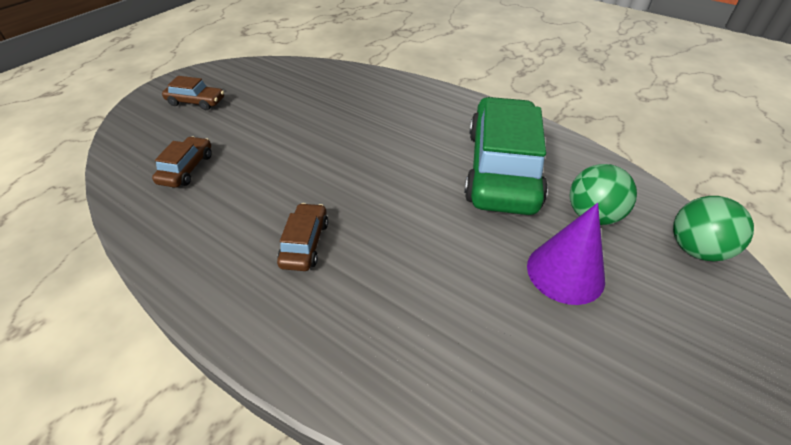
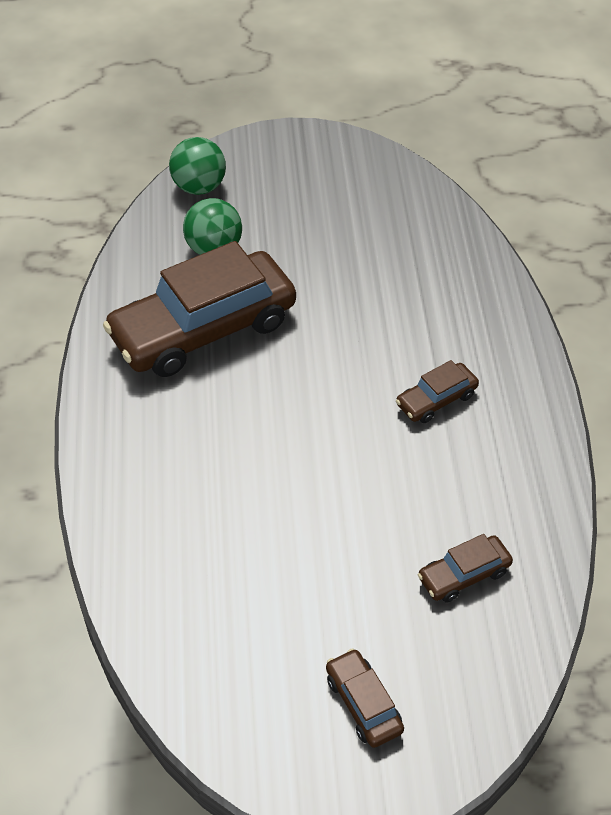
camera: 130 degrees left, 5 degrees up
green car [464,97,548,215] -> brown car [103,241,296,377]
purple cone [527,203,605,305] -> none

